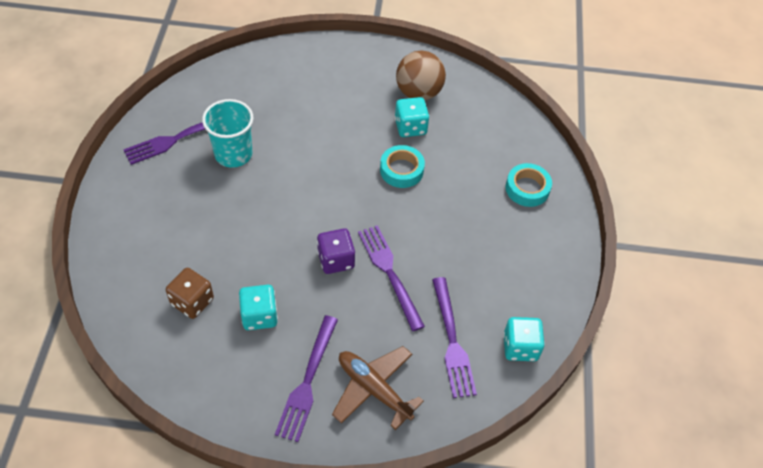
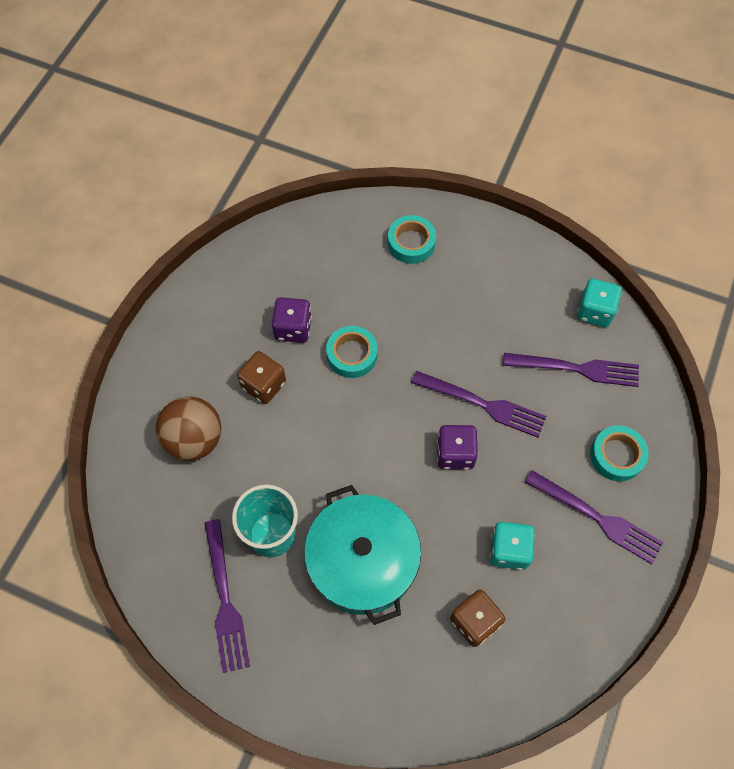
camera: 70 degrees left, 10 degrees up
brown plane [332,346,424,430] -> turquoise tape [590,425,649,481]
purple fork [358,225,425,331] -> purple fork turned 150 degrees counterclockwise [411,371,546,438]
turquoise dice [395,97,429,137] -> purple dice [272,297,312,343]
brown ball [396,50,446,100] -> brown ball moved to [156,396,221,461]
none -> brown dice [237,351,286,404]
none -> turquoise pot [304,485,421,625]

